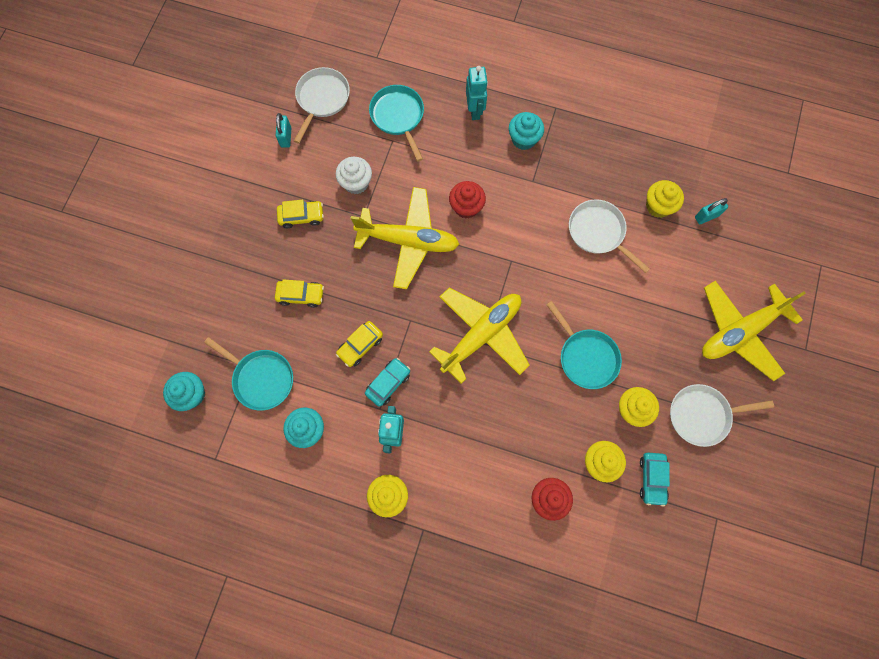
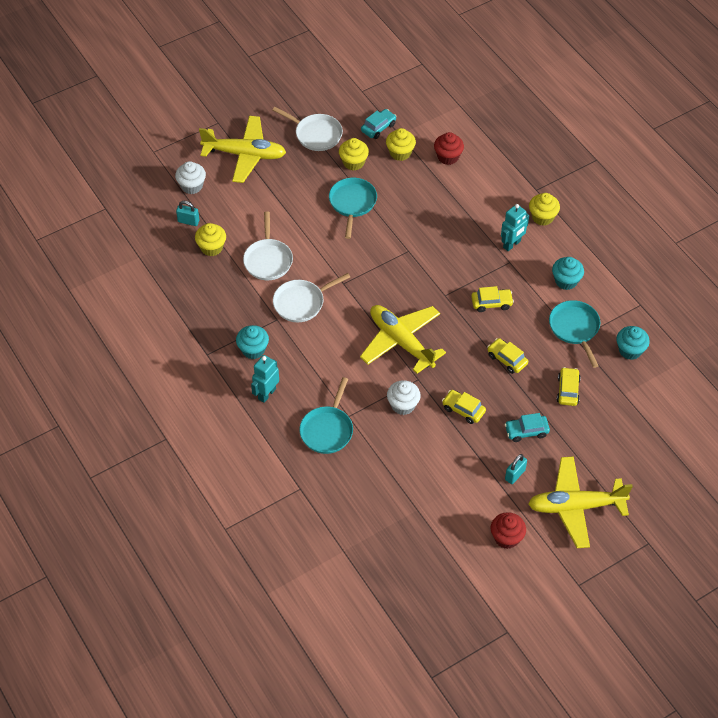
camera: 140 degrees left, 20 degrees down
turquoise padlock [276,113,291,148] -> turquoise padlock moved to [505,454,527,484]
white pan [294,67,350,144] -> white pan moved to [273,273,350,322]
turquoise car [365,358,410,407] -> turquoise car moved to [505,413,550,442]
yellow plane [429,288,529,384] -> yellow plane moved to [528,456,633,548]
red cupcake [449,181,486,219] -> red cupcake moved to [491,512,526,549]
none -> white cupcake [175,161,206,194]
none -> yellow car [557,367,581,406]

